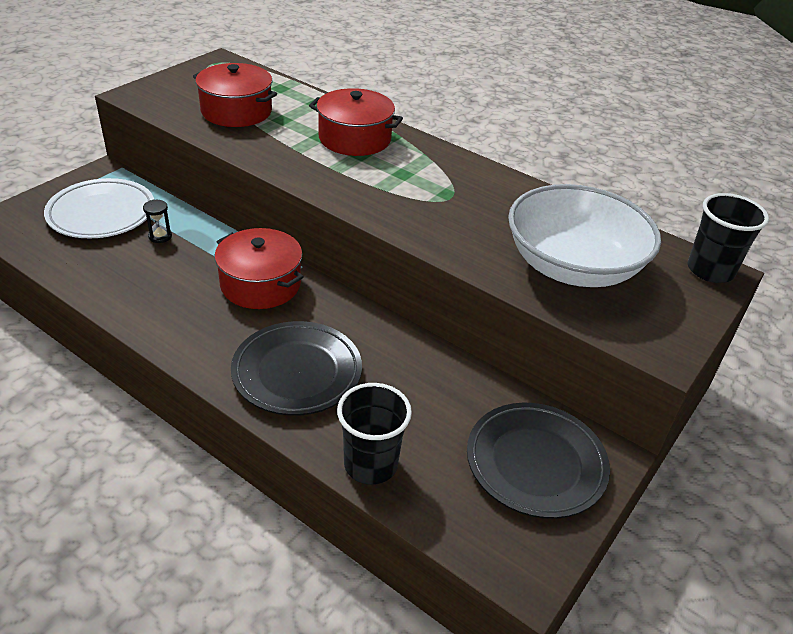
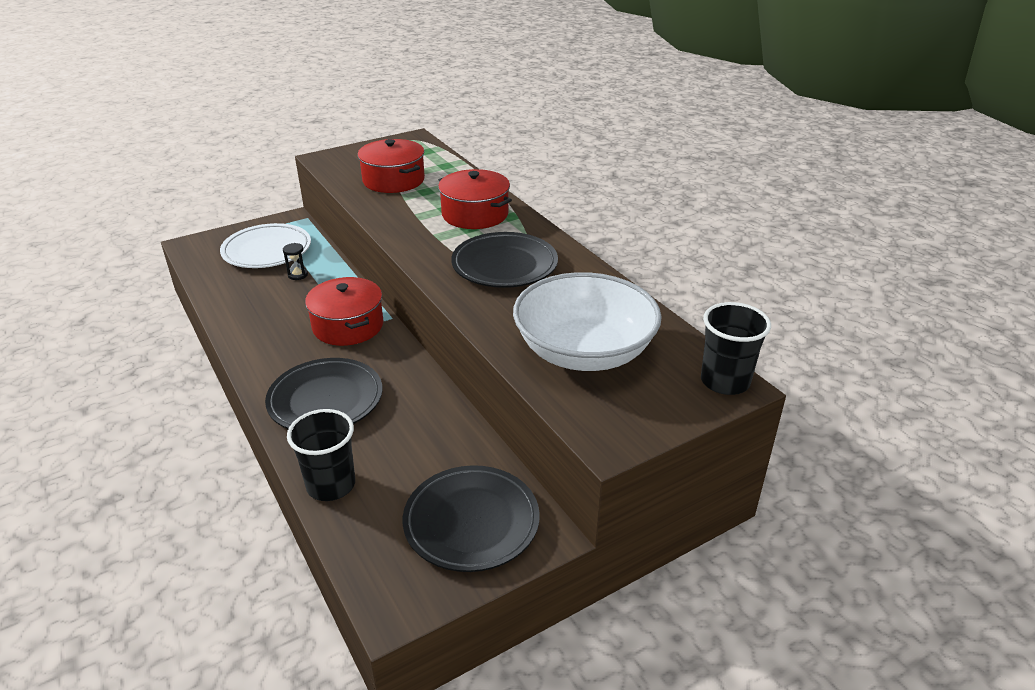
camera: 25 degrees right, 5 degrees down
none -> black plate [451,232,558,288]

